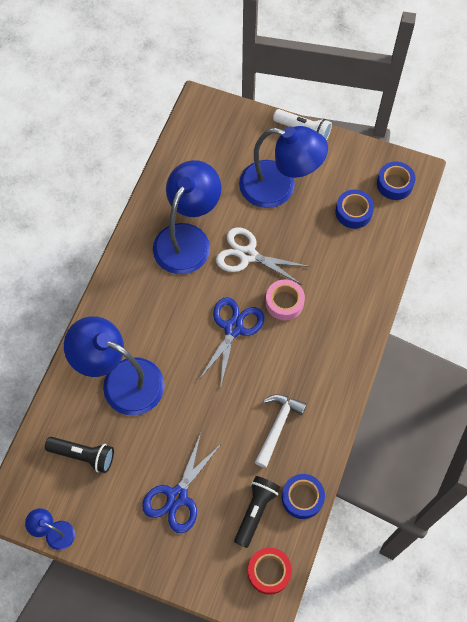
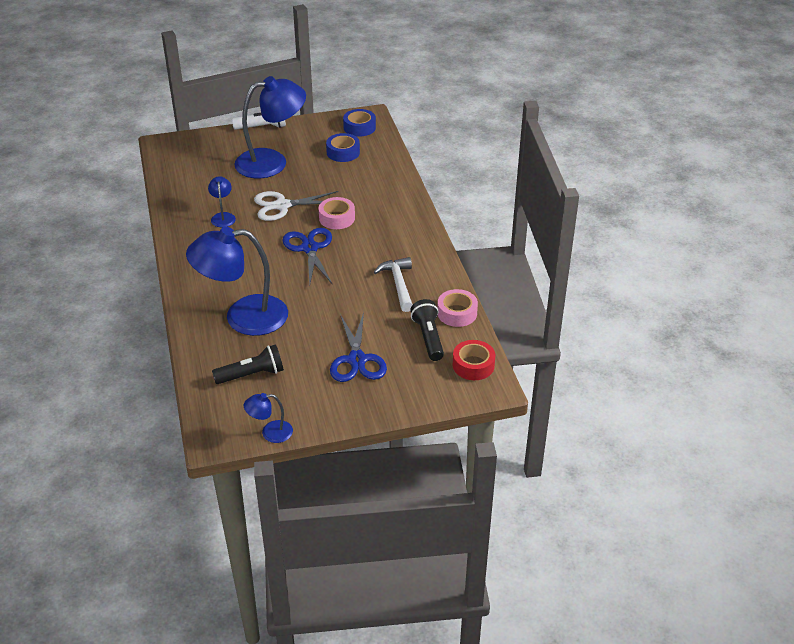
camera: 35 degrees left, 25 degrees down
blue lamp [153,160,222,274] -> blue lamp [208,176,236,227], size x0.45
blue tape [282,474,325,519] -> pink tape [438,289,478,327]

